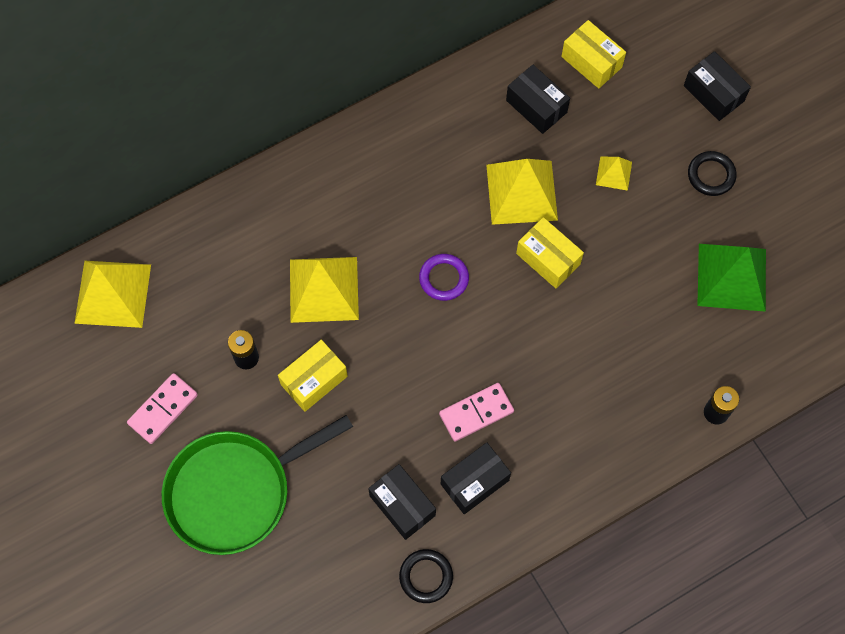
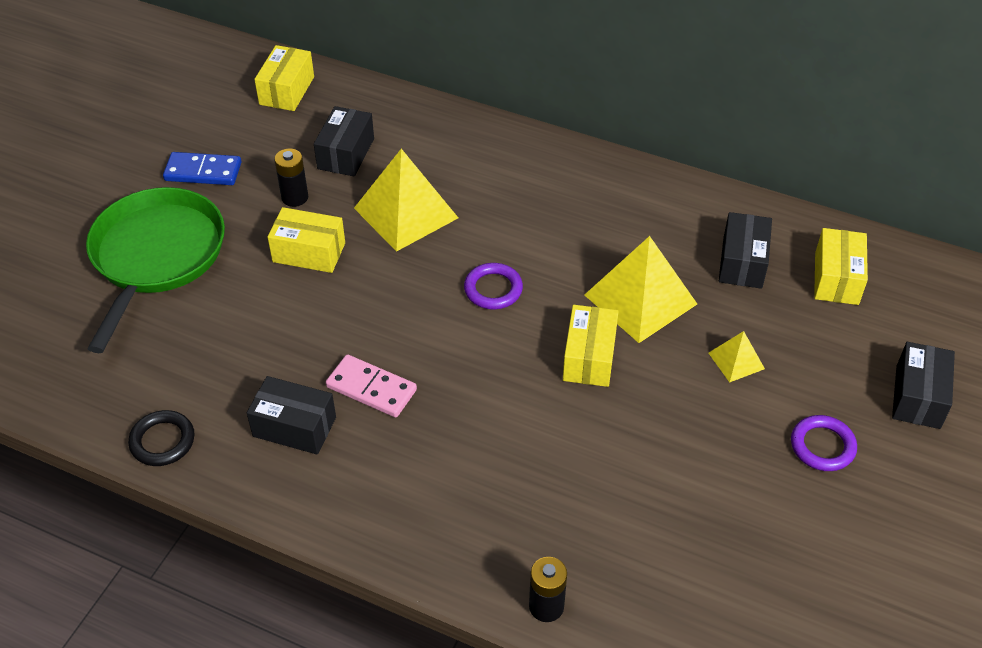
camera: 55 degrees right, 20 degrees down
yellow pyramid [74,261,151,328] -> yellow box [254,45,314,111]
pink domino [127,373,198,444] -> blue domino [163,152,241,185]
green pan [162,415,353,555] -> green pan turned 75 degrees clockwise [86,187,225,353]
black box [368,464,436,540] -> black box moved to [314,106,374,177]
black ring [688,151,737,196] -> purple ring [791,415,857,471]
green pyramid [697,244,766,312] -> none

